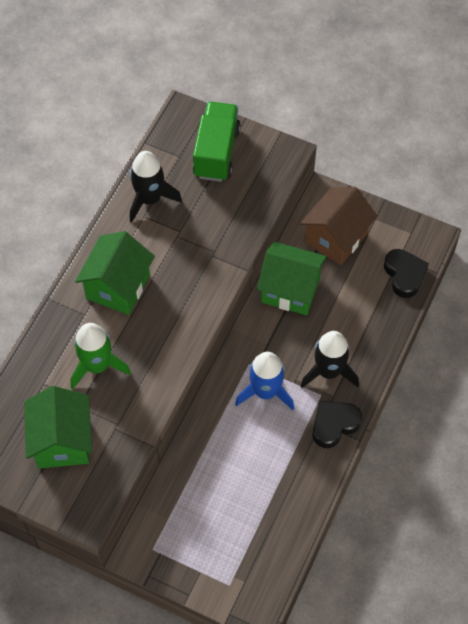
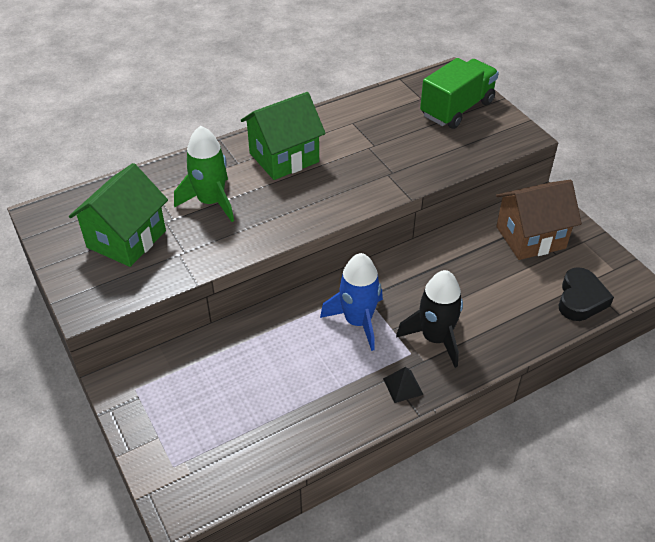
camera: 35 degrees right, 15 degrees down
black rocket [130,151,182,222] -> none
green house [257,242,327,315] -> none
black heart [312,401,362,448] -> black pyramid [383,367,424,403]

